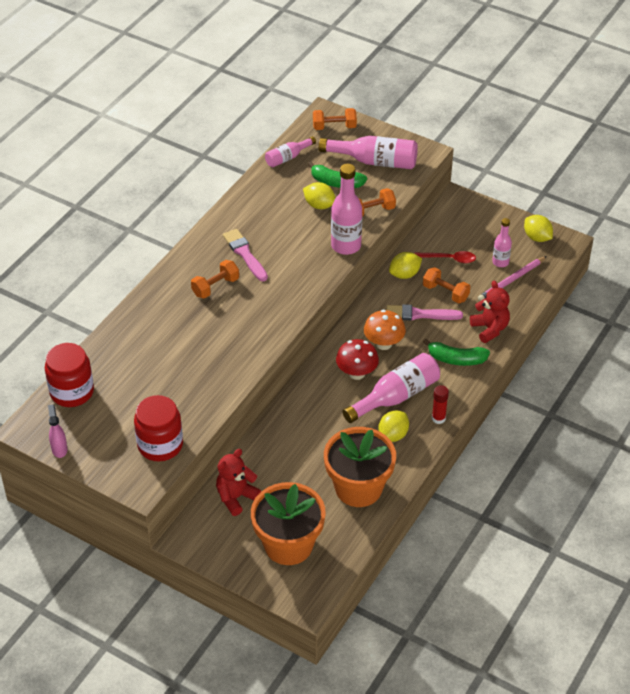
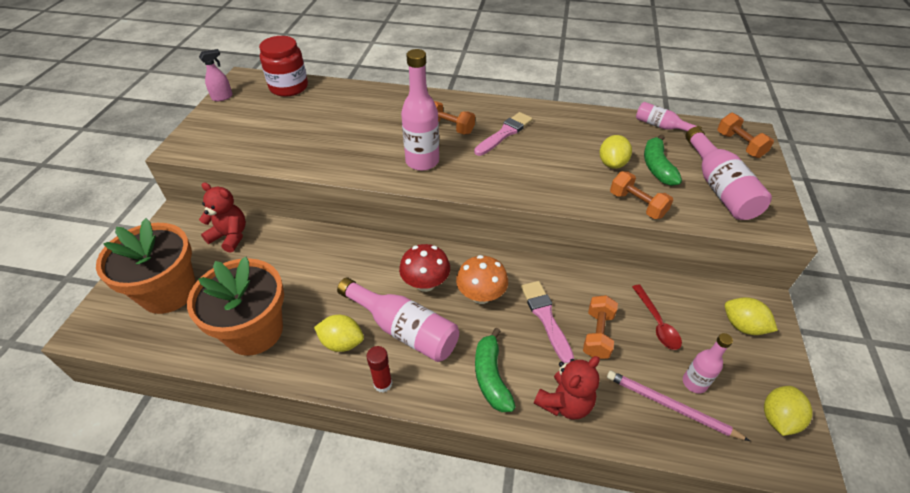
camera: 70 degrees right, 0 degrees up
red jar [134,395,183,461] -> none
pink bottle [331,164,362,255] -> pink bottle moved to [401,49,439,171]
yellow lemon [389,252,422,279] -> yellow lemon moved to [725,297,778,335]

